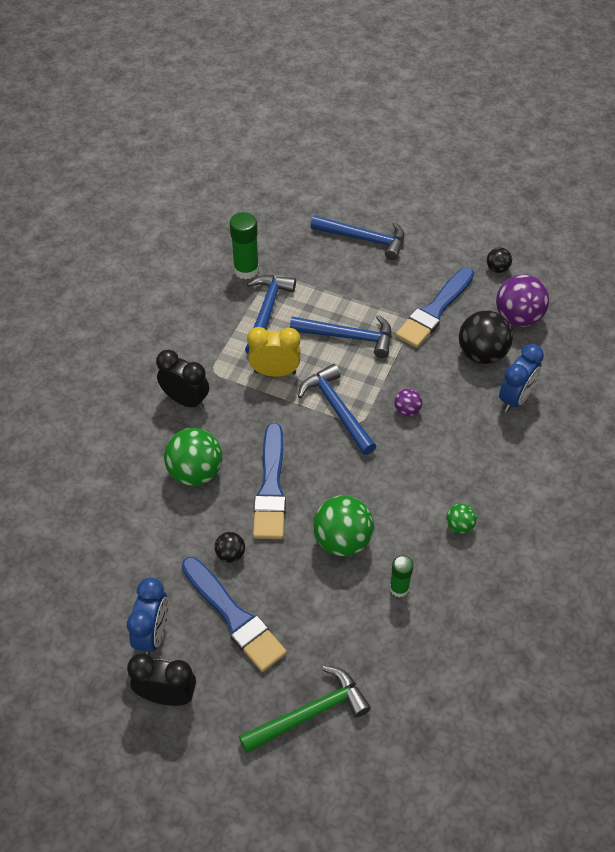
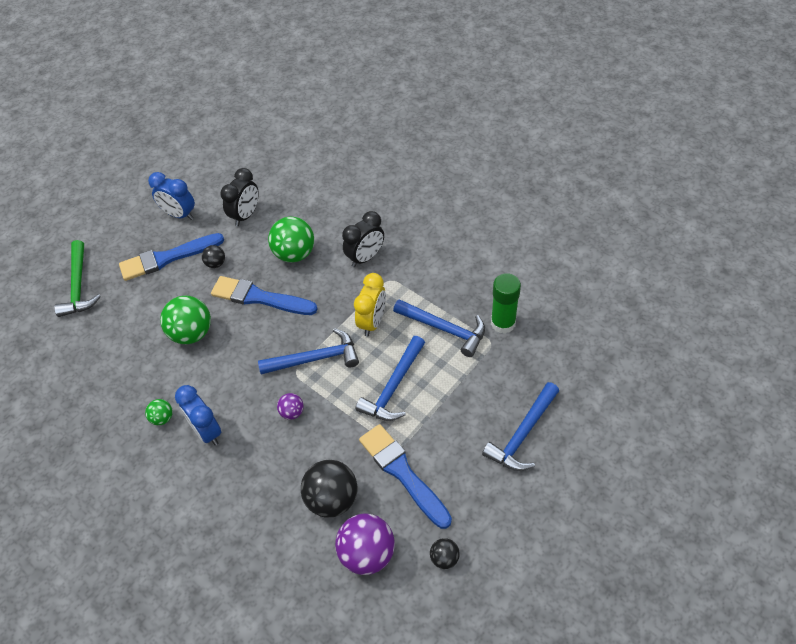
camera: 110 degrees right, 0 degrees up
black clock [127,653,196,706] -> black clock moved to [220,168,259,226]
green glue stick [389,555,413,597] -> none
blue clock [499,344,544,412] -> blue clock moved to [175,385,221,445]

